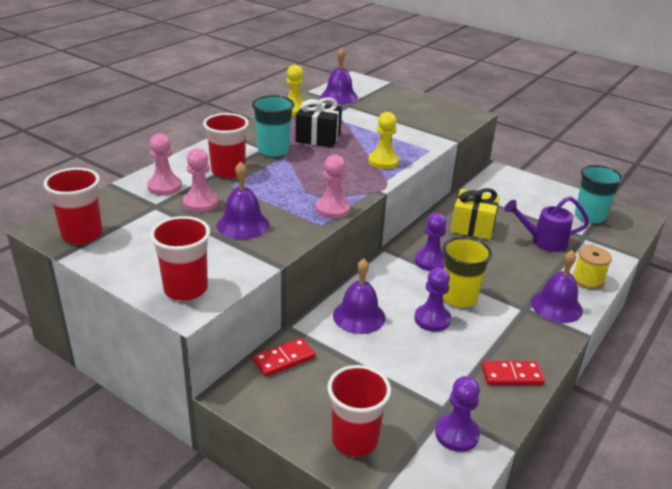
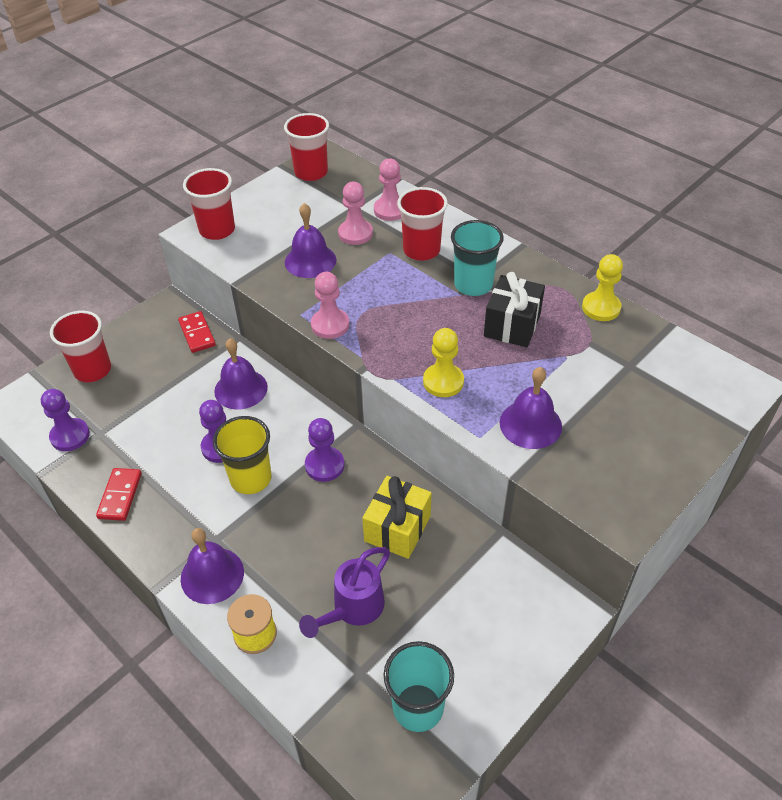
camera: 100 degrees right, 15 degrees up
purple bell [321,47,358,104] -> purple bell moved to [500,367,562,449]
purple watering can [504,197,589,252] -> purple watering can turned 150 degrees counterclockwise [299,547,390,638]

